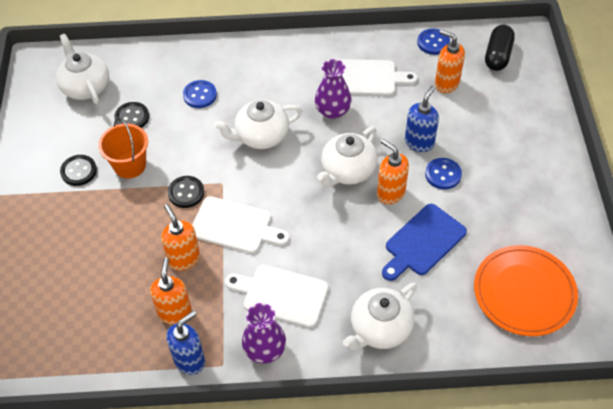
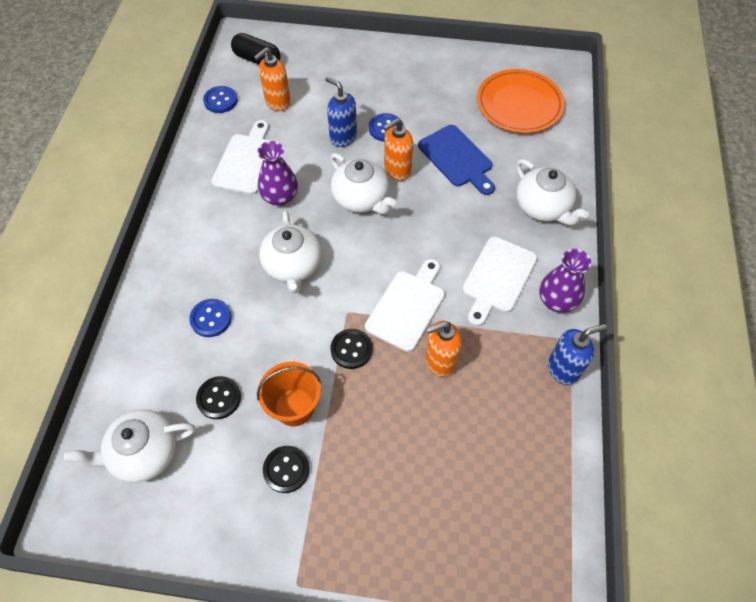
camera: 80 degrees left, 5 degrees up
orange soap dispenser [150,257,192,325] -> none
blue soap dispenser [166,310,205,375] -> blue soap dispenser turned 105 degrees clockwise [548,324,607,385]

